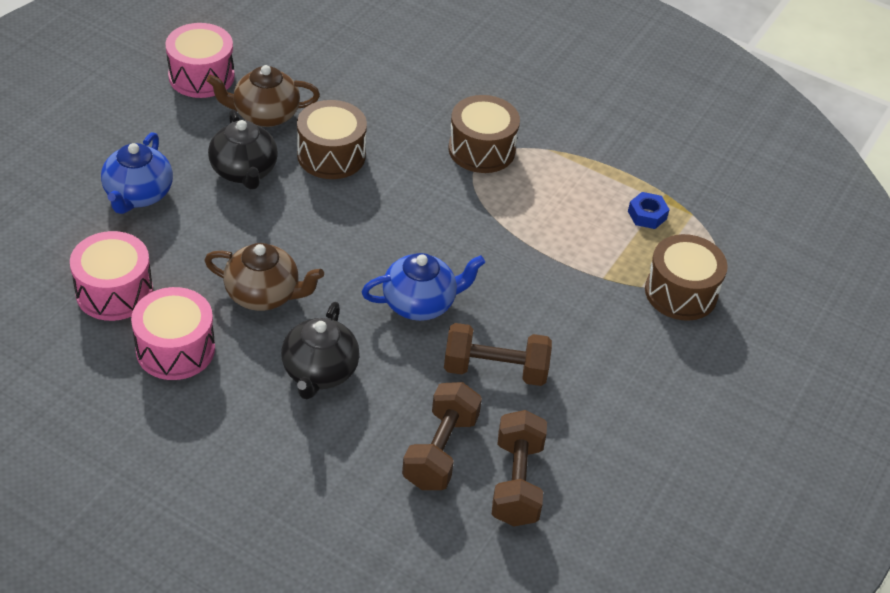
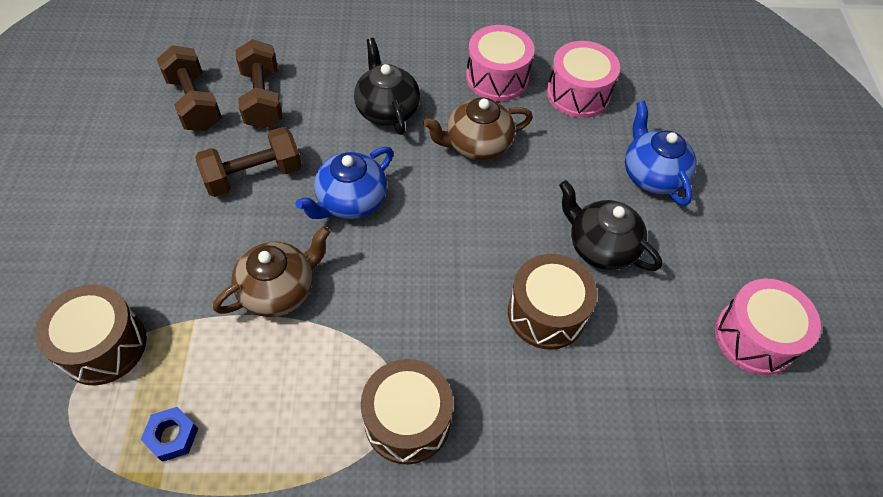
camera: 150 degrees right, 10 degrees up
brown teapot [206,65,320,127] -> brown teapot moved to [213,226,330,317]

